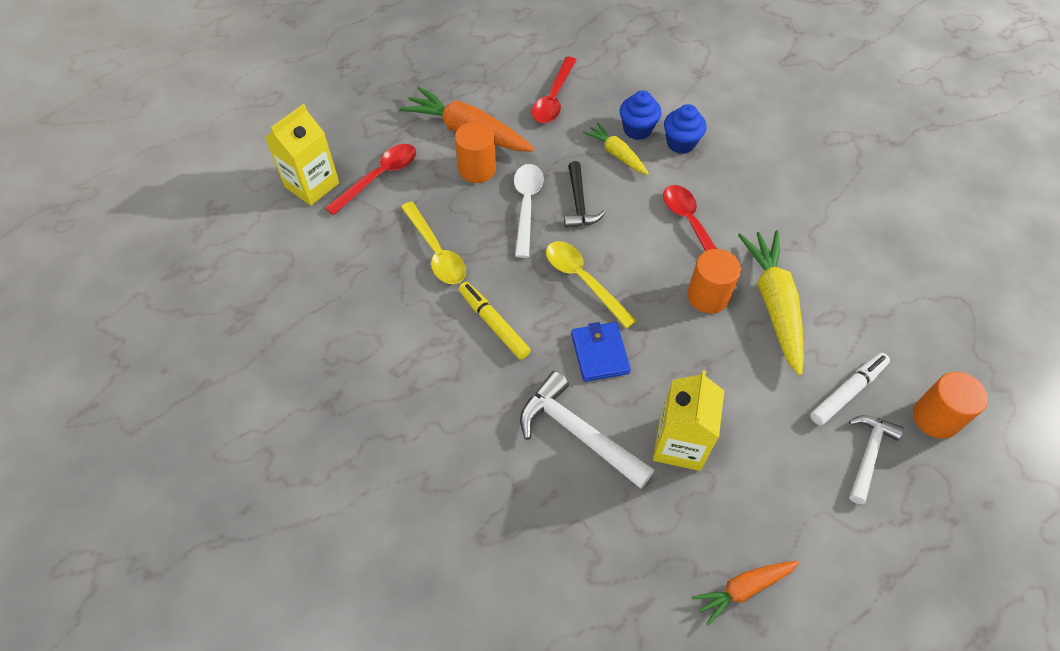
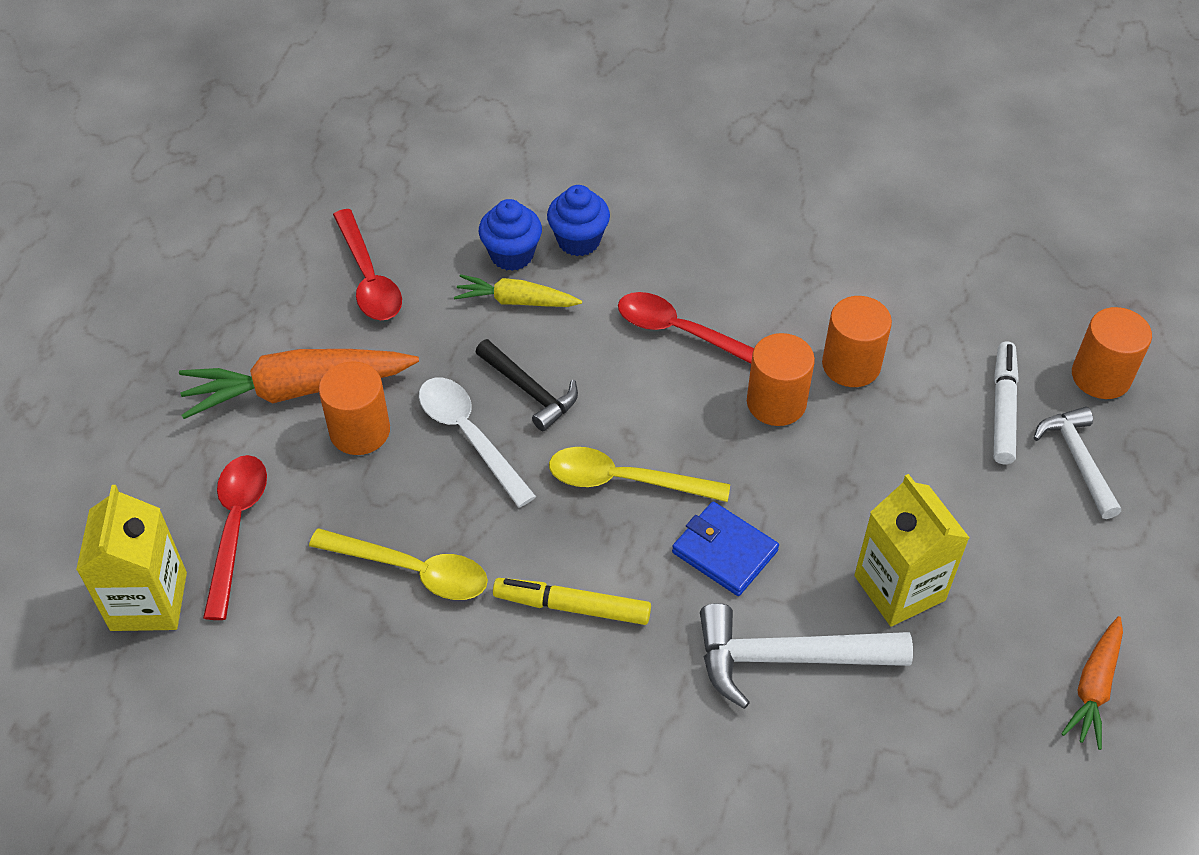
camera: 40 degrees left, 5 degrees down
yellow carrot [738,230,804,376] -> orange cylinder [822,296,892,387]

